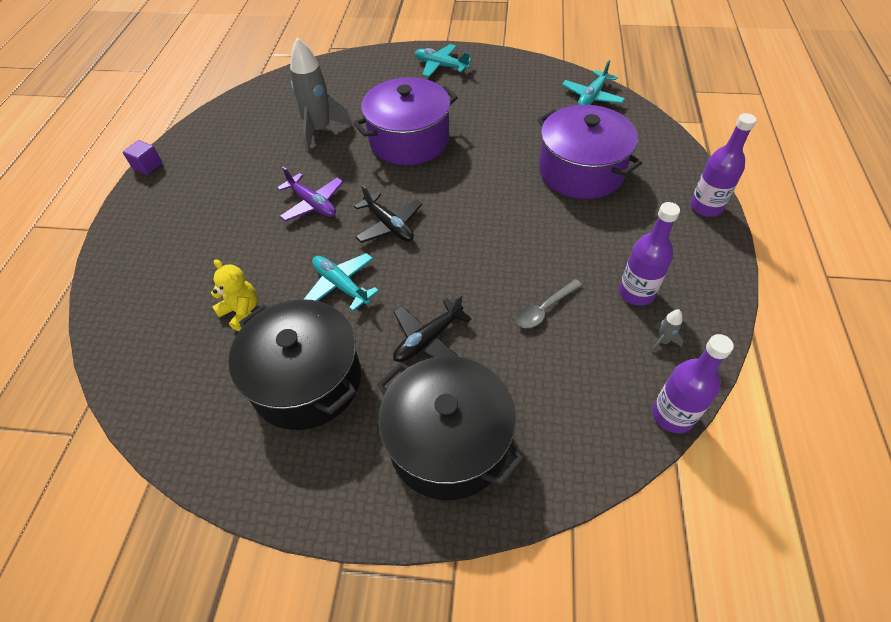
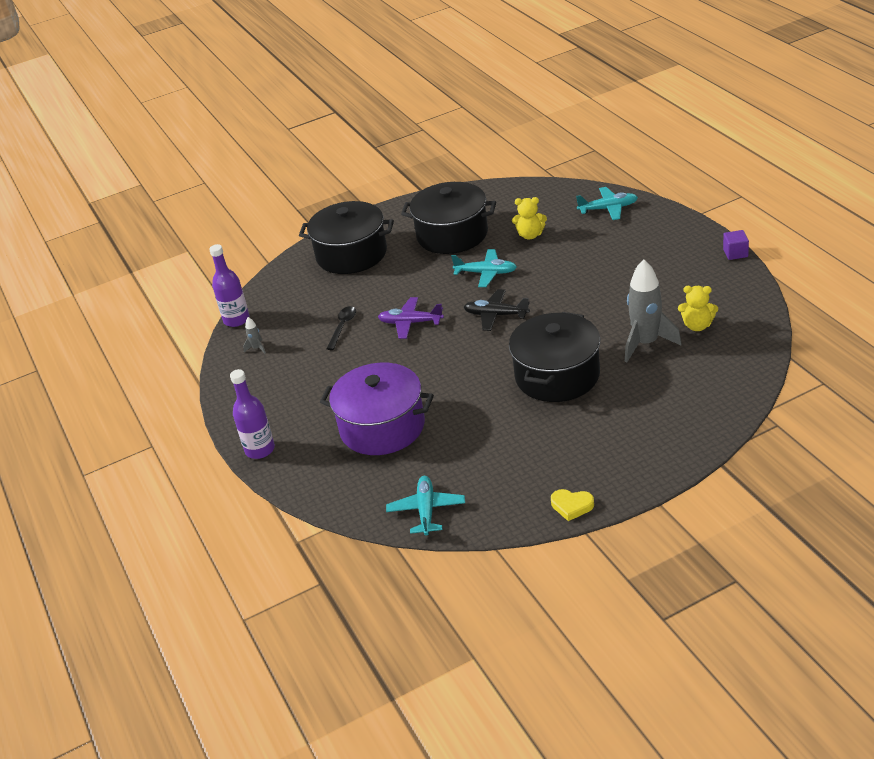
camera: 150 degrees right, 15 degrees down
purple plane [277,167,343,222] -> purple plane moved to [378,297,444,339]
purple pot [353,77,458,165] -> black pot [509,312,600,402]
black plane [393,295,472,362] -> none
turquoise plane [415,44,472,77] -> turquoise plane moved to [576,187,638,220]
grey spoon [516,279,582,328] -> black spoon [326,306,356,350]
purple bottle [619,202,680,306] -> none
none -> yellow heart [551,489,594,521]
none -> yellow teddy bear [678,286,718,331]

